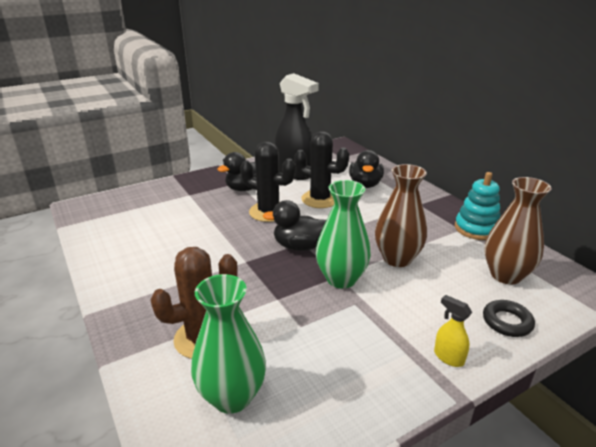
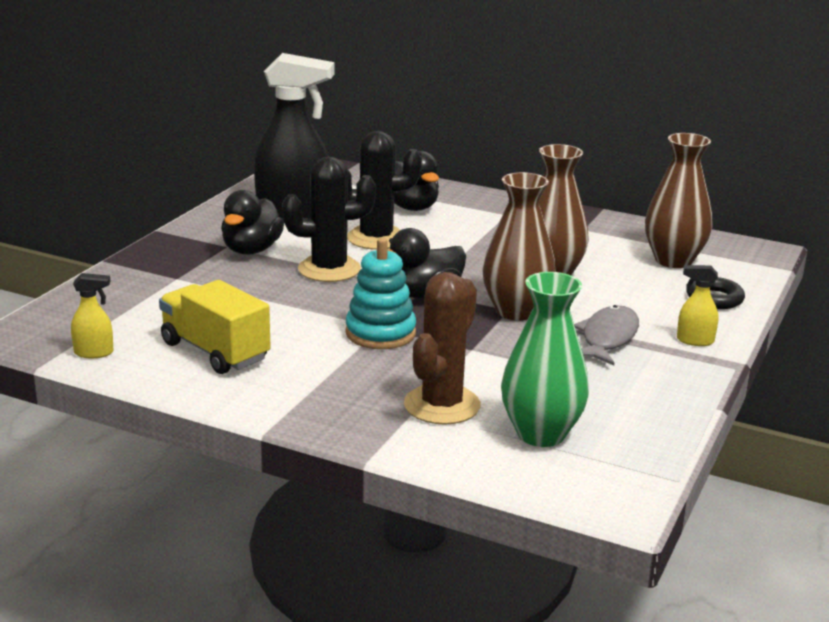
camera: 35 degrees left, 5 degrees down
green vase [316,180,371,289] -> brown vase [482,172,556,320]
turquoise stacking toy [455,172,501,240] -> turquoise stacking toy moved to [345,238,416,349]
none -> yellow spray bottle [71,273,114,358]
none -> yellow truck [159,280,271,374]
none -> grey fish [574,305,639,366]

